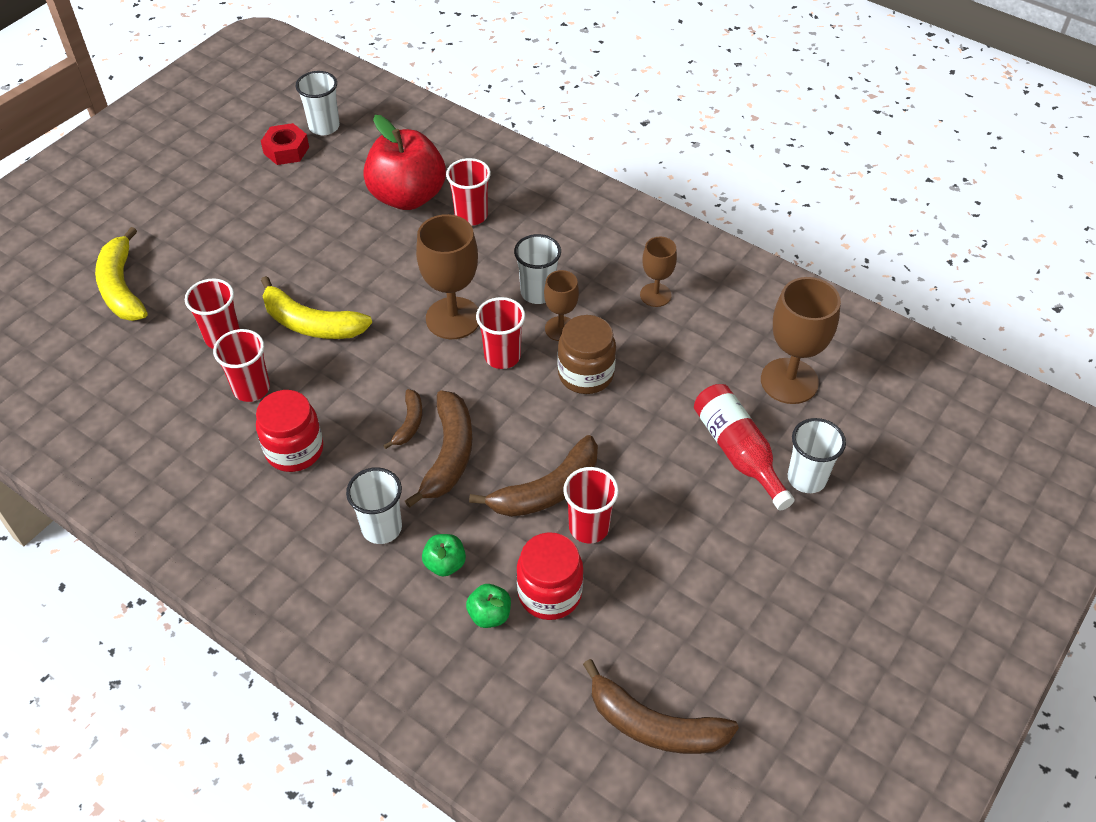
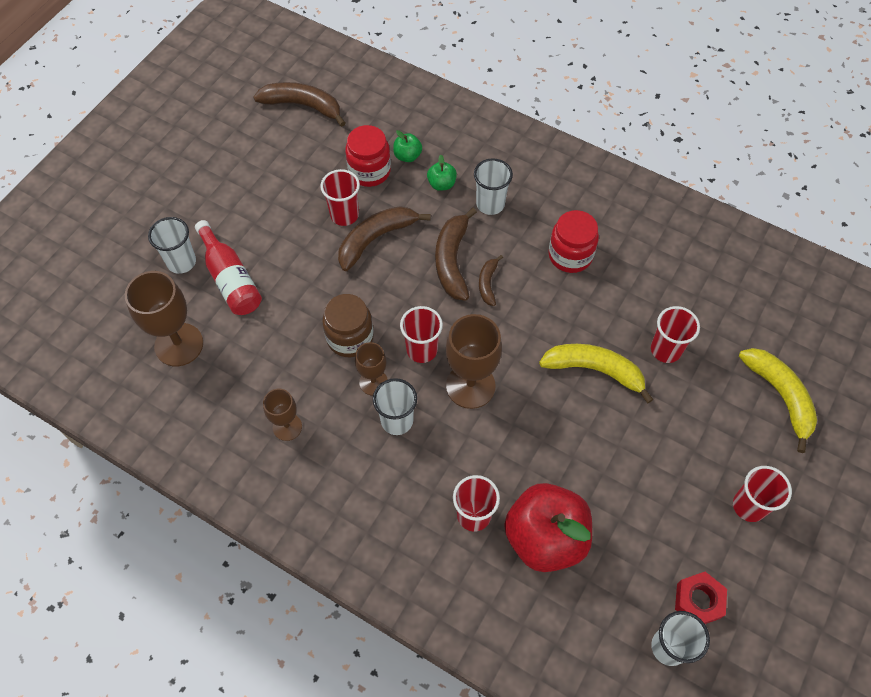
camera: 175 degrees right, 10 degrees up
red cup [213,329,270,402] -> red cup moved to [733,466,792,522]

